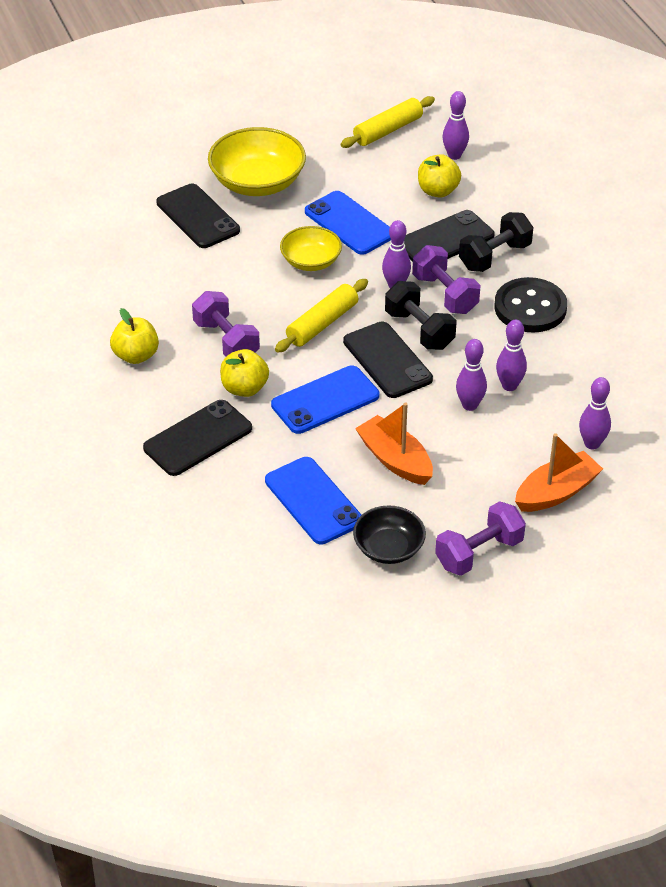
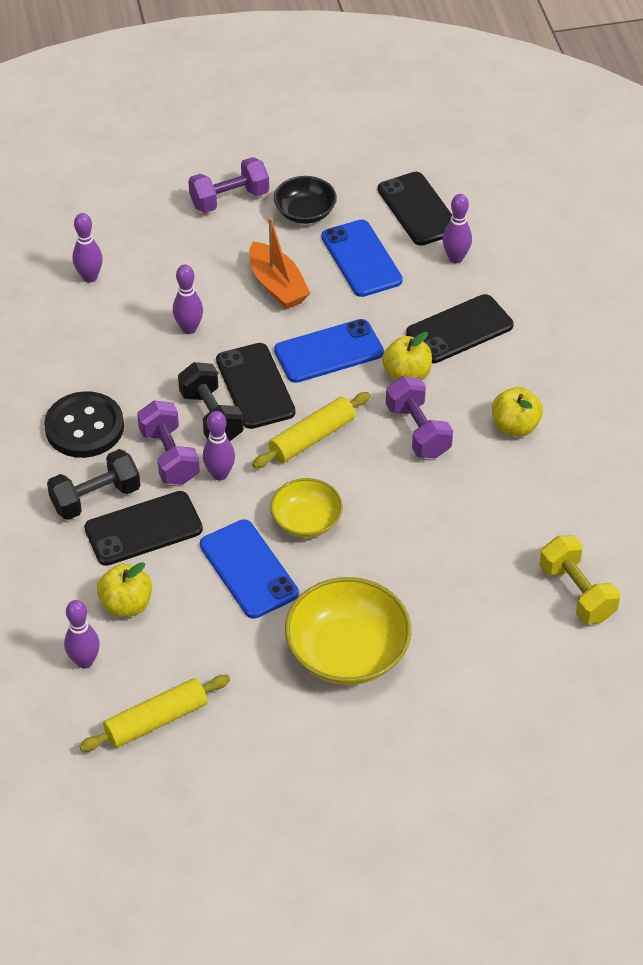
camera: 170 degrees left, 5 degrees up
black phone [156,184,240,248] -> black phone moved to [378,172,452,246]
purple bowling pin [496,320,527,391] -> purple bowling pin moved to [442,194,472,263]
orange boat [515,433,603,512] -> none
none -> yellow dumbbell [539,535,621,624]

